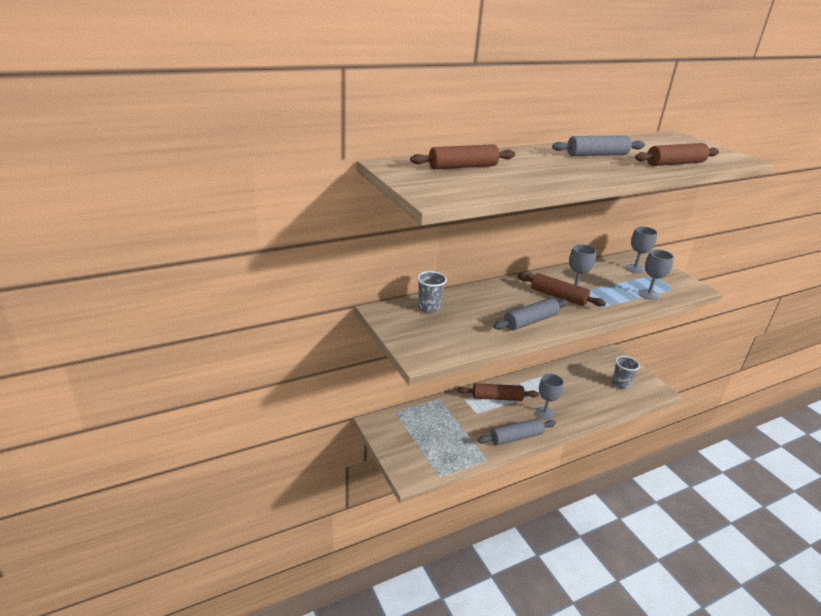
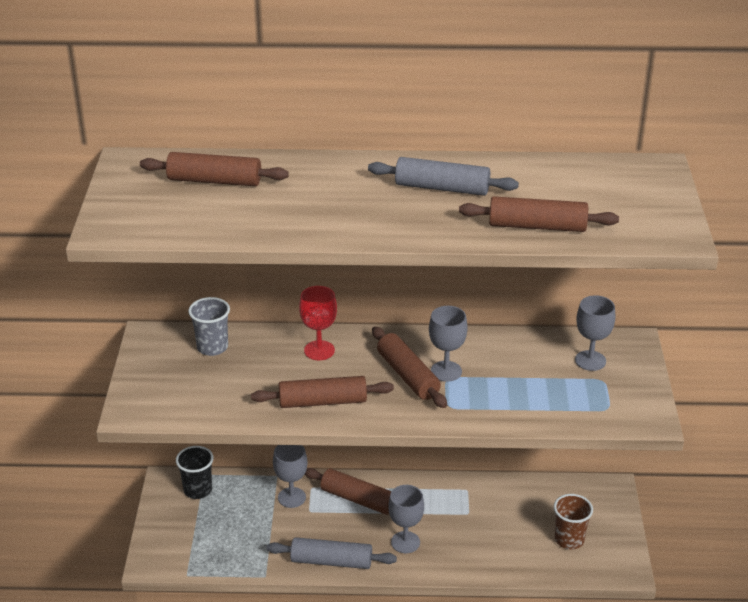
camera: 30 degrees right, 5 degrees up
grey rolling pin [493,298,568,330] -> brown rolling pin [251,376,394,408]
grey cup [612,356,640,390] -> brown cup [554,494,593,549]
grey goblet [639,249,674,300] -> grey goblet moved to [273,445,308,508]
none -> black cup [176,446,214,499]
none -> red goblet [299,286,337,360]

